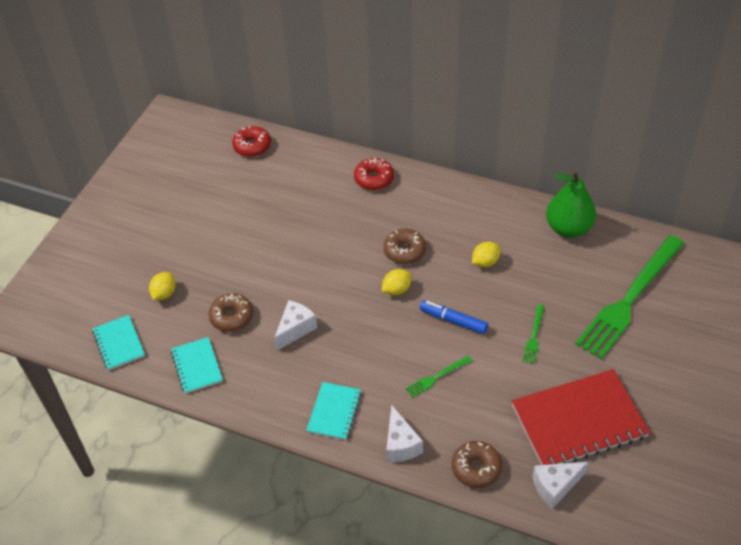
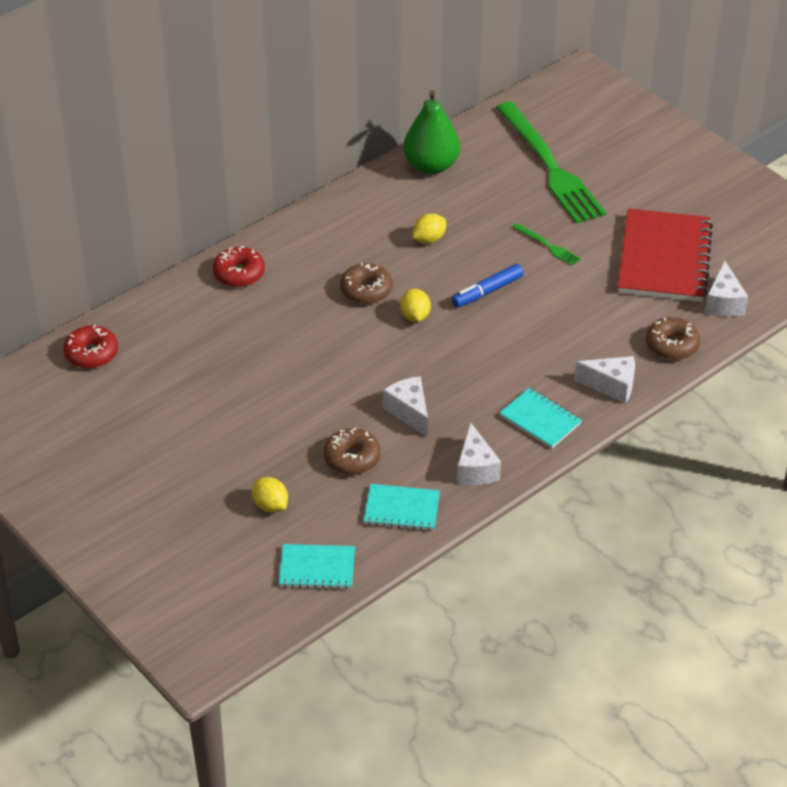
camera: 65 degrees left, 5 degrees down
green fork [406,356,472,398] -> none
yellow lemon [472,242,500,267] -> yellow lemon turned 60 degrees clockwise [413,213,446,244]
none -> white cheese [457,422,501,485]

